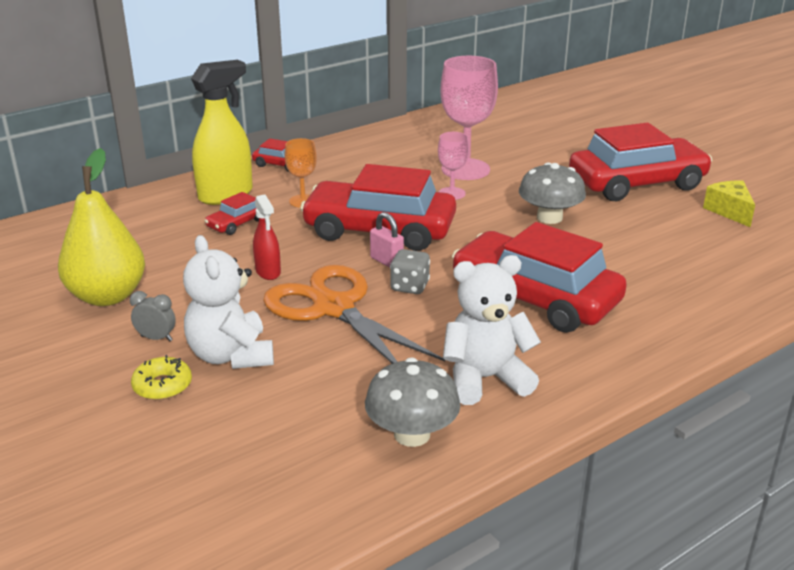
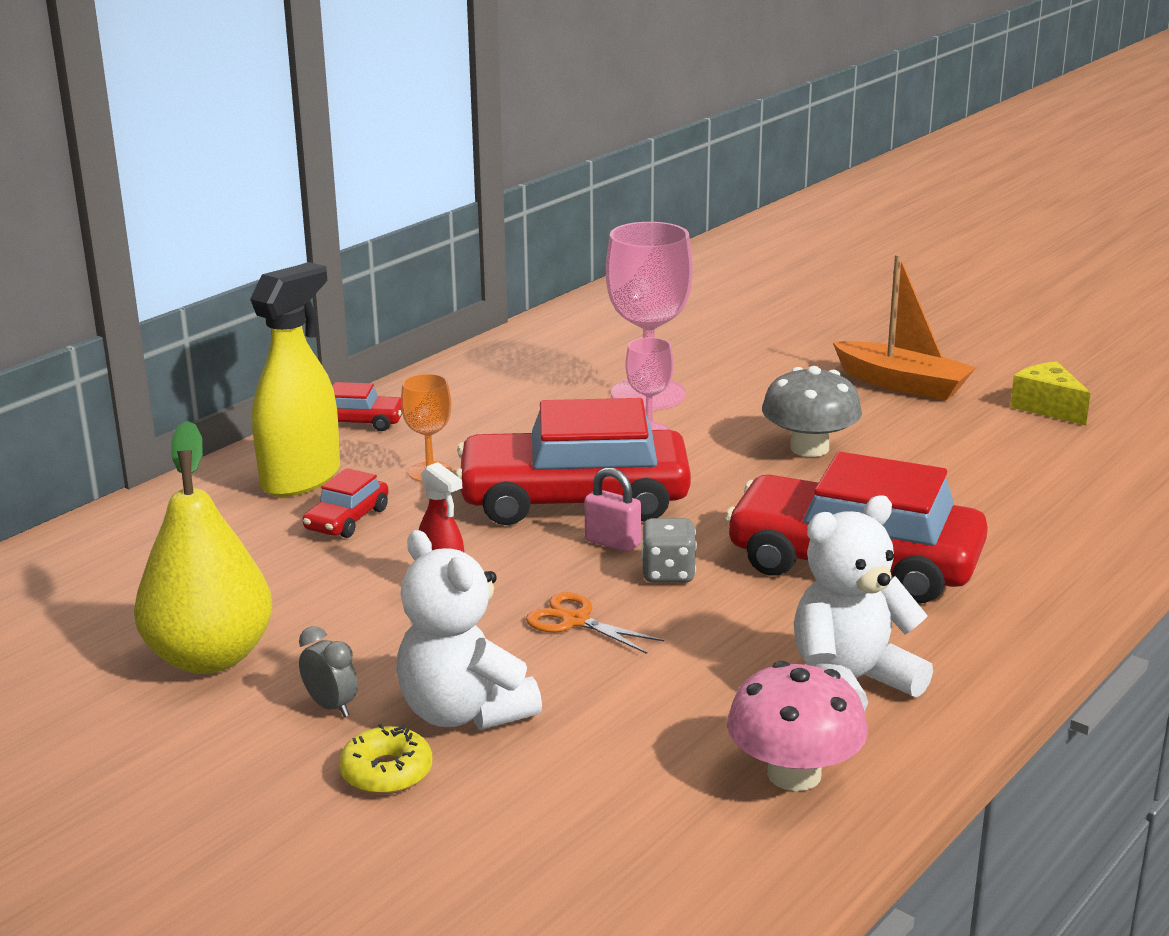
camera: 15 degrees left, 5 degrees down
grey clock [130,291,176,341] -> grey clock turned 45 degrees clockwise [299,626,358,717]
orange scissors [263,265,445,364] -> orange scissors [526,592,664,654], size x0.44
grey mushroom [365,357,460,447] -> pink mushroom [727,661,868,791]
red car [569,123,712,201] -> orange boat [833,254,976,401]

